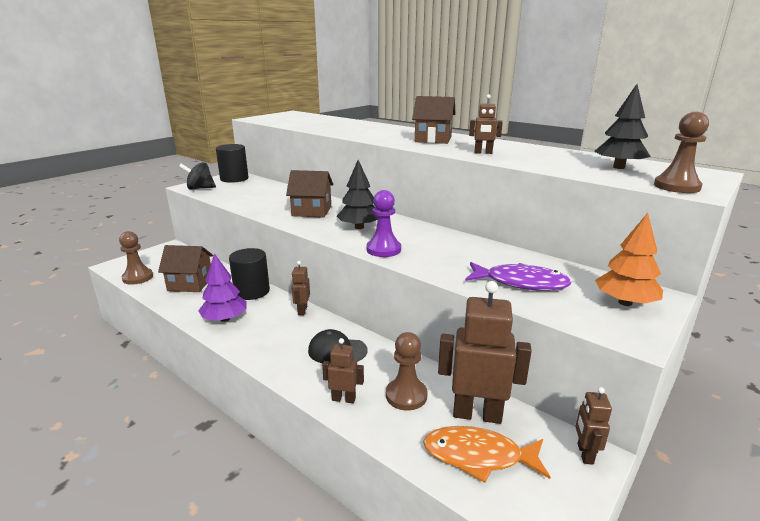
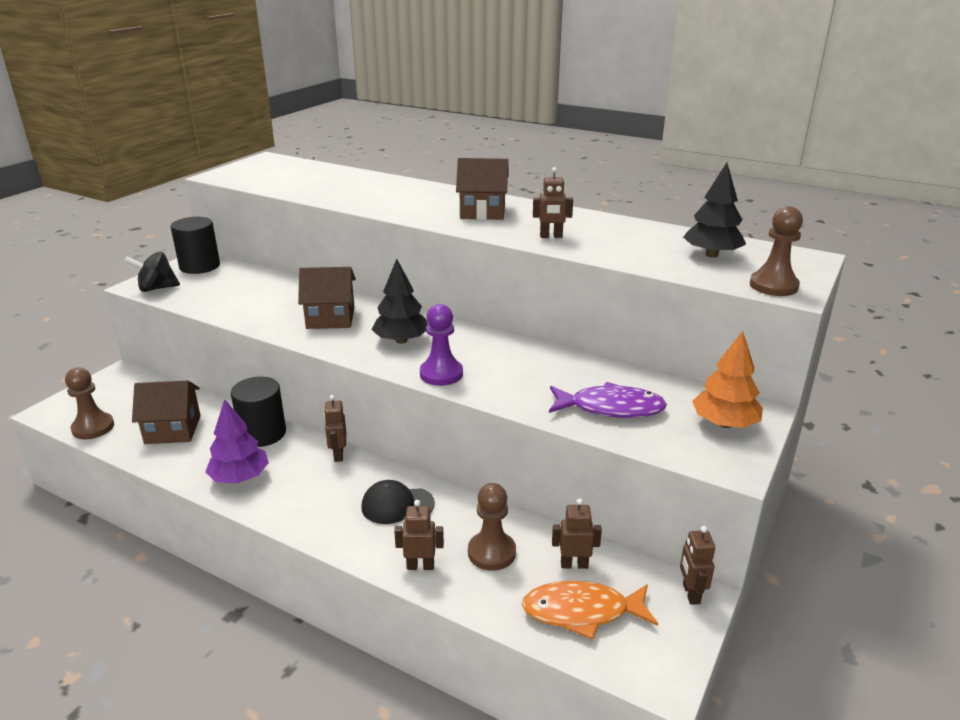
camera: 10 degrees left, 5 degrees up
brown robot [438,281,532,424] -> brown robot [552,498,602,569], size x0.50

